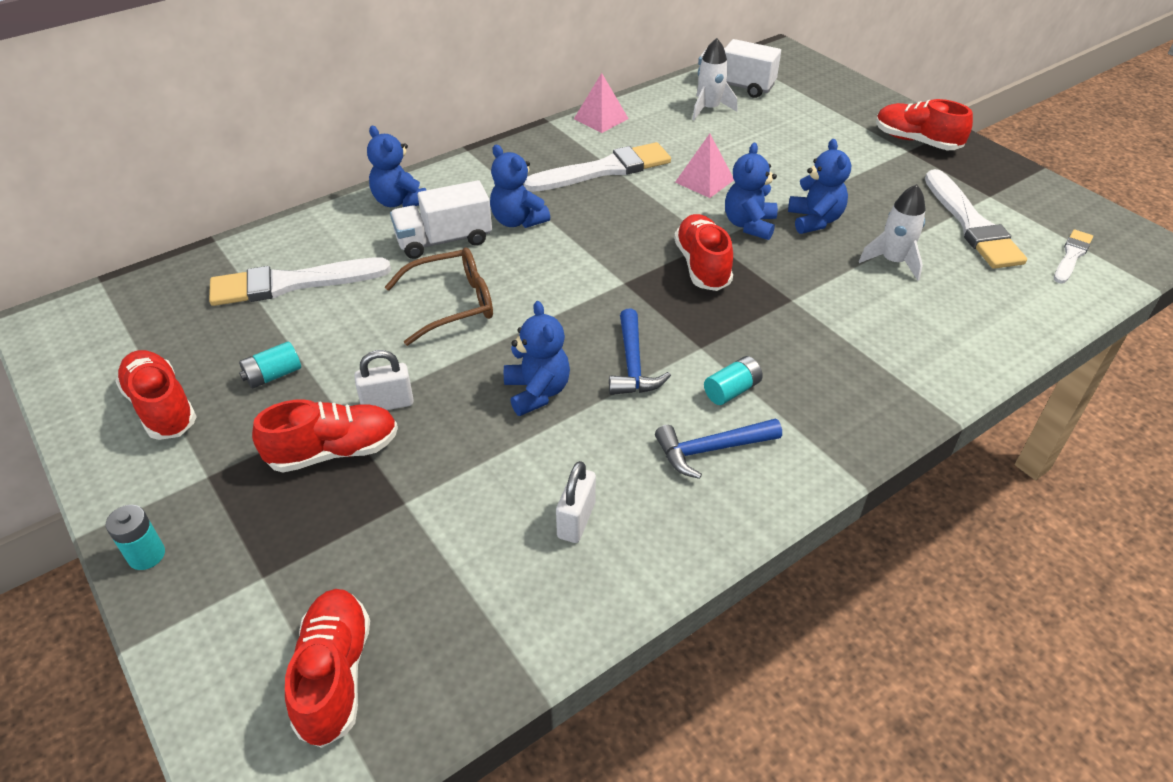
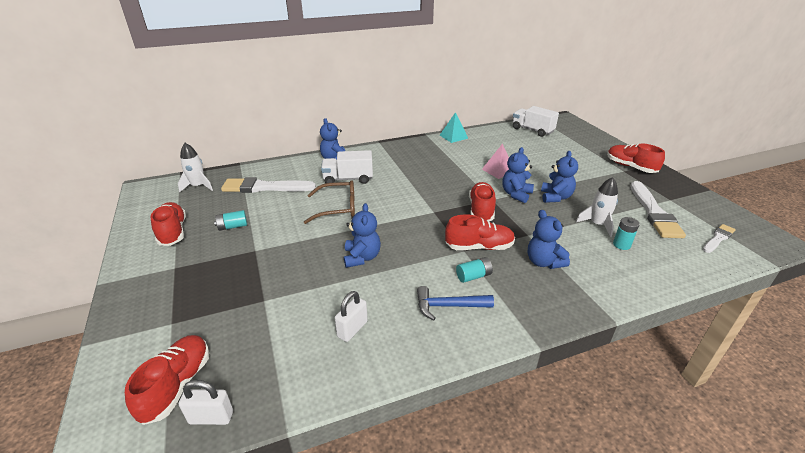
camera: 15 degrees right, 10 degrees down
turquoise battery [106,505,165,570] -> turquoise battery moved to [613,217,639,250]
red shoe [252,399,398,473] -> red shoe moved to [445,214,515,250]
white padlock [354,350,414,410] -> white padlock moved to [179,380,233,425]
blue teddy bear [490,145,550,228] -> blue teddy bear moved to [528,210,570,269]
white brush [524,142,671,192] -> none
pink pyramid [574,73,629,133] -> turquoise pyramid [440,112,468,143]
blue hammer [609,309,671,395] -> none
white rocket [692,38,737,120] -> white rocket moved to [178,143,213,193]

